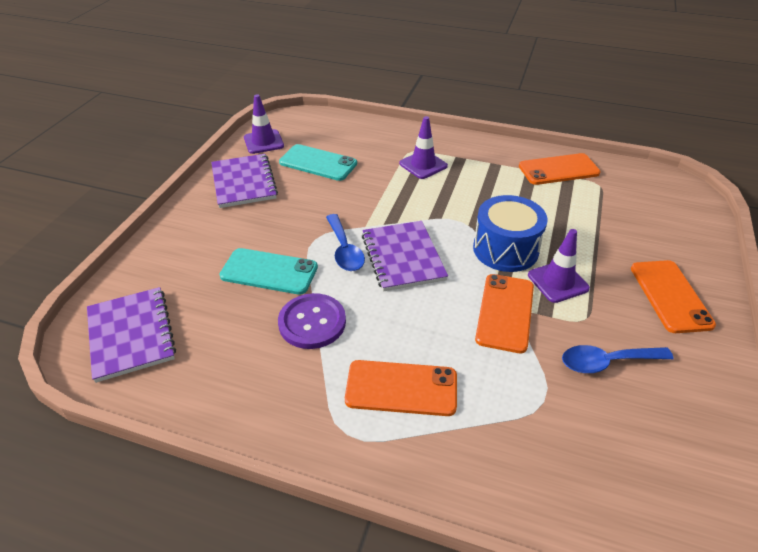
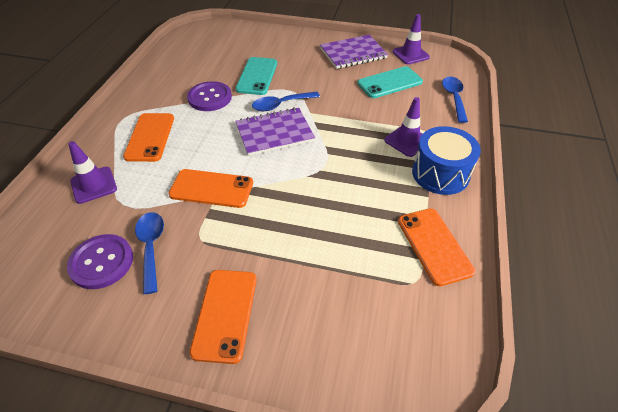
camera: 85 degrees right, 5 degrees up
purple notebook [87,287,176,383] -> none
turquoise phone [279,144,357,181] -> turquoise phone turned 45 degrees clockwise [357,66,423,98]
blue drum [473,195,547,272] -> blue drum moved to [412,126,481,195]
purple traffic cone [528,229,590,303] -> purple traffic cone moved to [68,141,117,204]
orange phone [631,260,716,333] -> orange phone turned 75 degrees counterclockwise [189,270,257,364]
none -> purple button [67,234,133,289]
none -> blue spoon [442,77,468,123]

